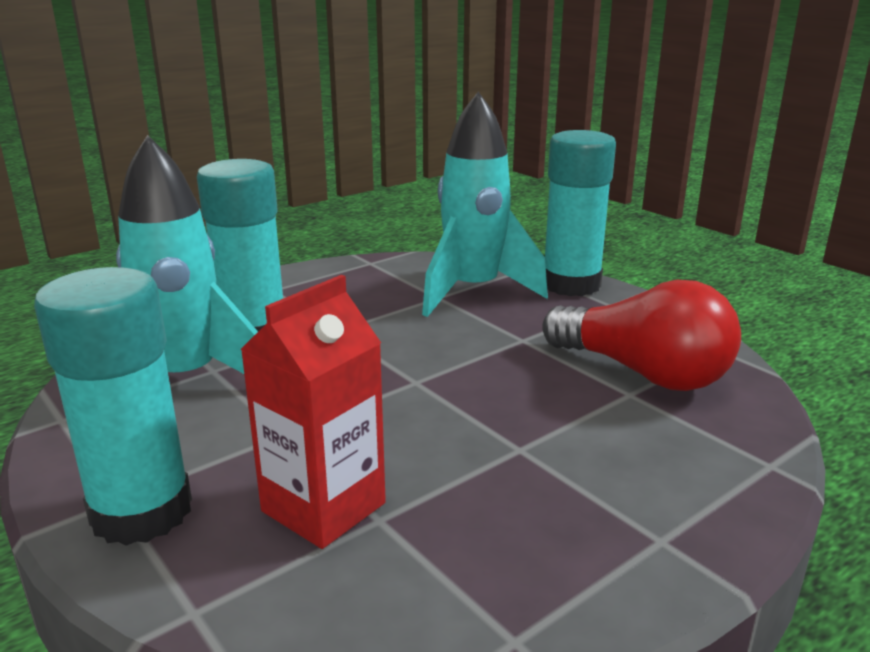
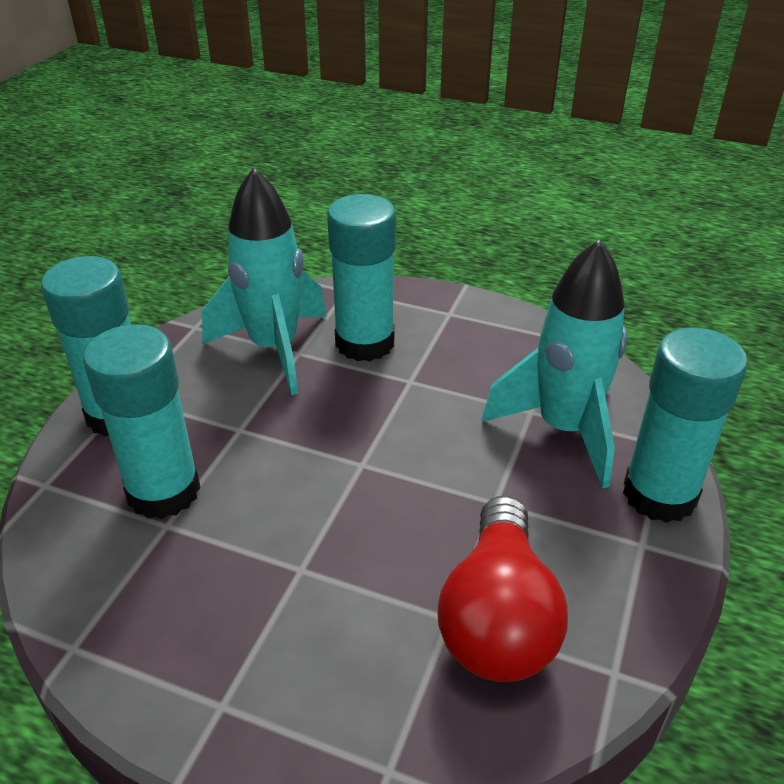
camera: 60 degrees right, 15 degrees up
red carton [240,275,386,549] -> turquoise glue stick [83,324,201,519]

